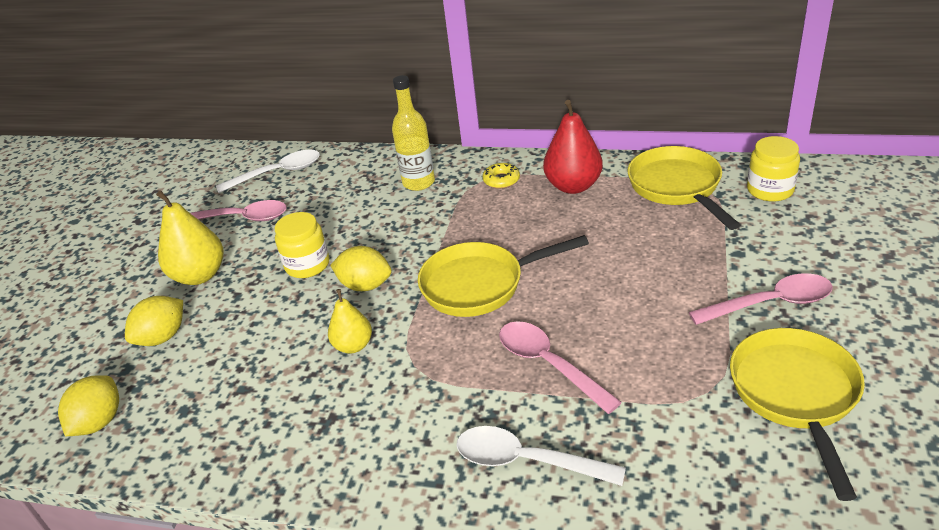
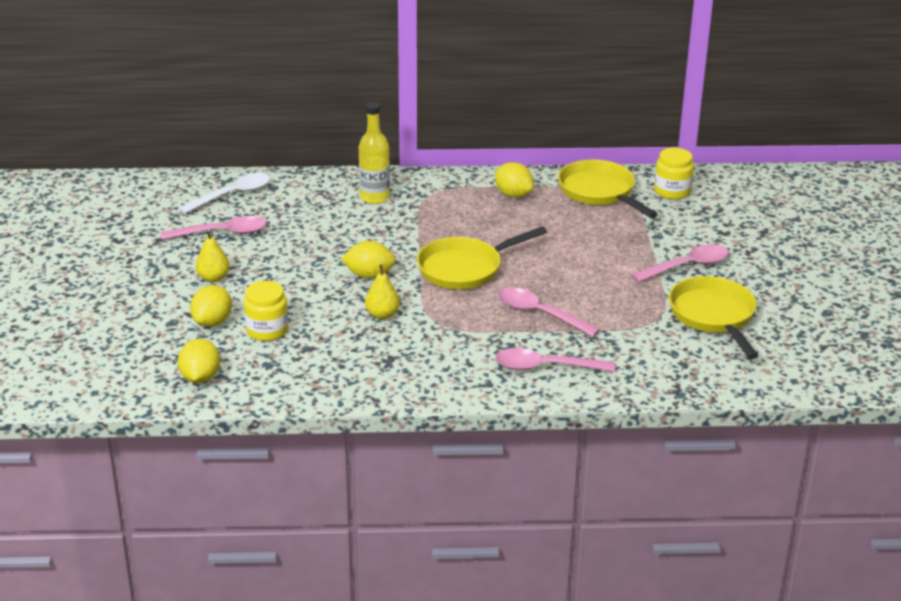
camera: 20 degrees left, 5 degrees down
yellow pear [156,190,223,285] -> yellow pear [196,230,230,282], size x0.62
yellow jar [275,212,329,278] -> yellow jar moved to [244,281,288,341]
white spoon [456,426,626,486] -> pink spoon [495,348,615,372]
yellow donut [482,163,520,189] -> none
red pear [543,100,603,194] -> yellow lemon [495,162,534,198]

